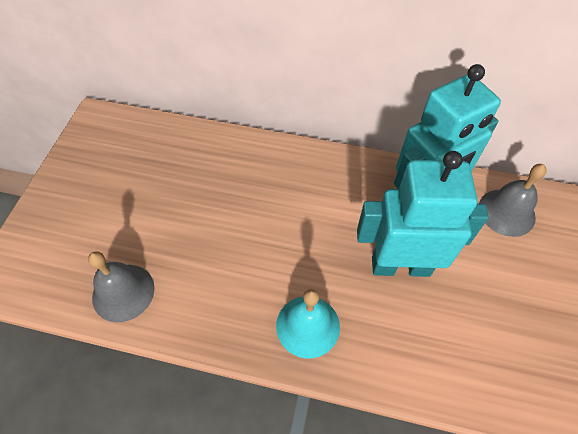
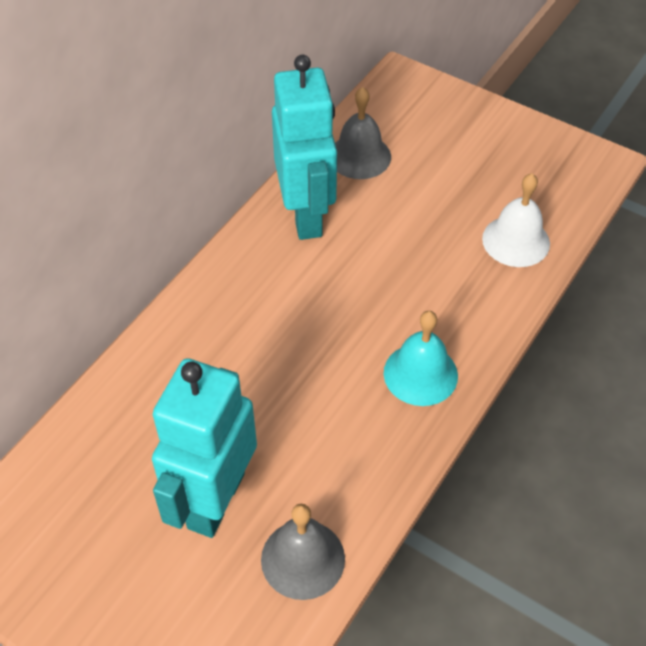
camera: 70 degrees left, 5 degrees down
turquoise robot [357,151,488,277] -> turquoise robot moved to [152,358,257,538]
none -> white bell [482,173,550,267]

